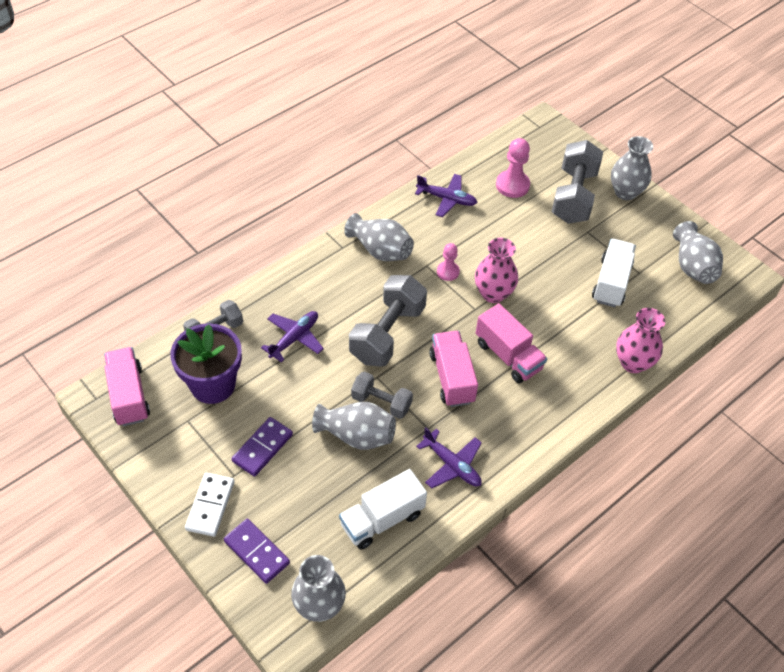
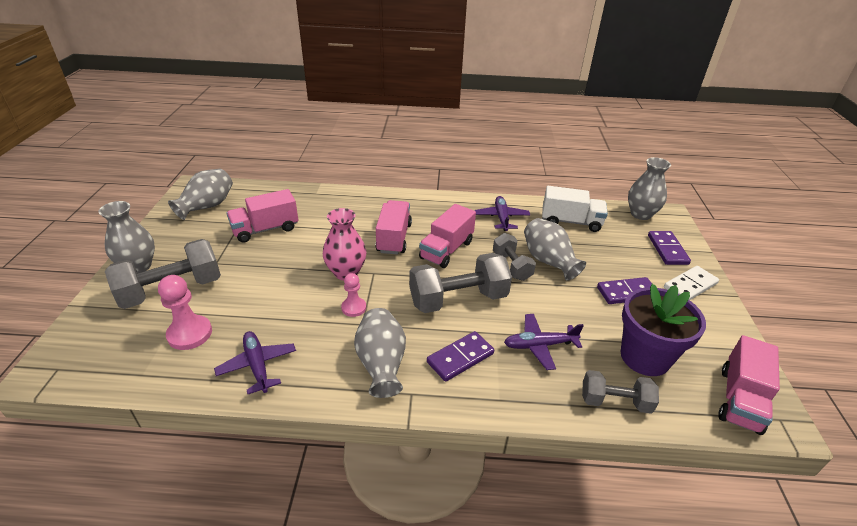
camera: 135 degrees left, 15 degrees down
white truck [592,239,636,307] -> pink truck [226,189,298,243]
pink vase [616,308,665,373] -> none
none -> purple domino [427,331,494,382]

